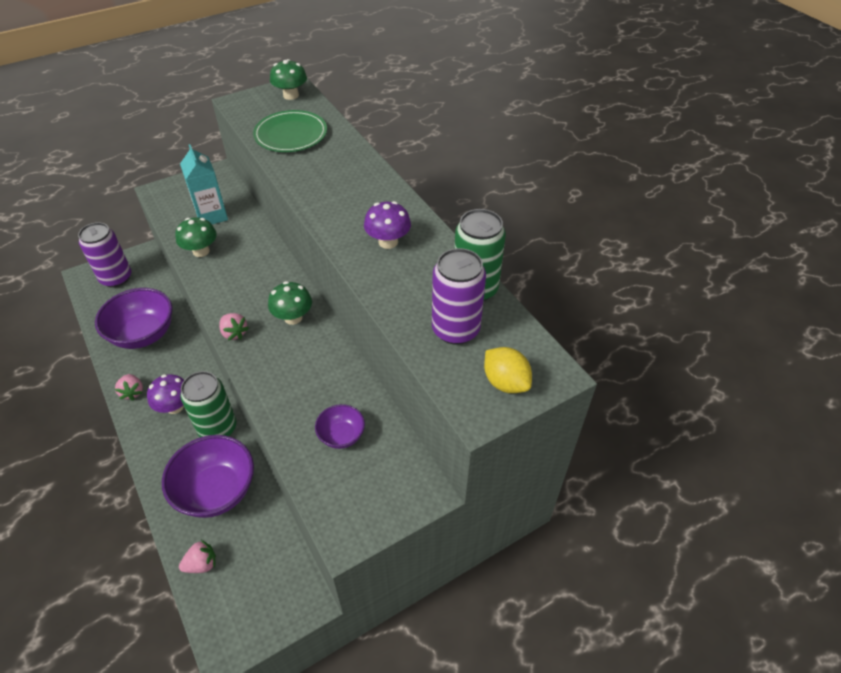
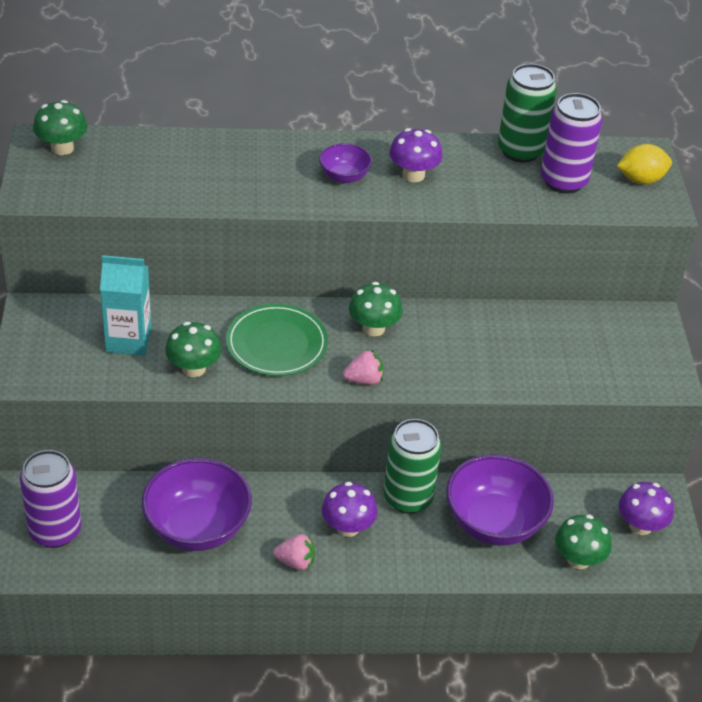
camera: 65 degrees left, 5 degrees down
pink strawberry [179,540,216,573] -> green mushroom [555,514,612,569]
green plate [253,110,327,152] -> green plate moved to [226,304,328,376]
purple bowl [315,404,365,449] -> purple bowl moved to [319,143,372,183]
none -> purple mushroom [619,482,674,535]

